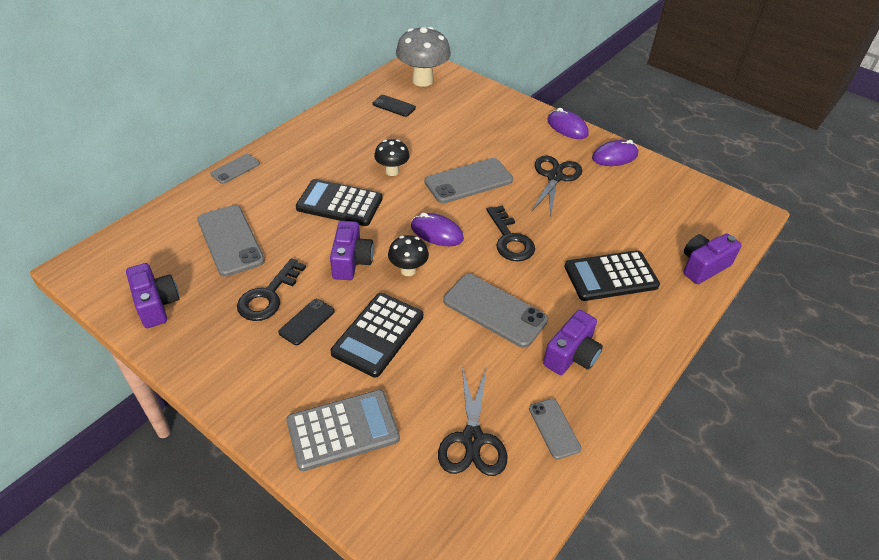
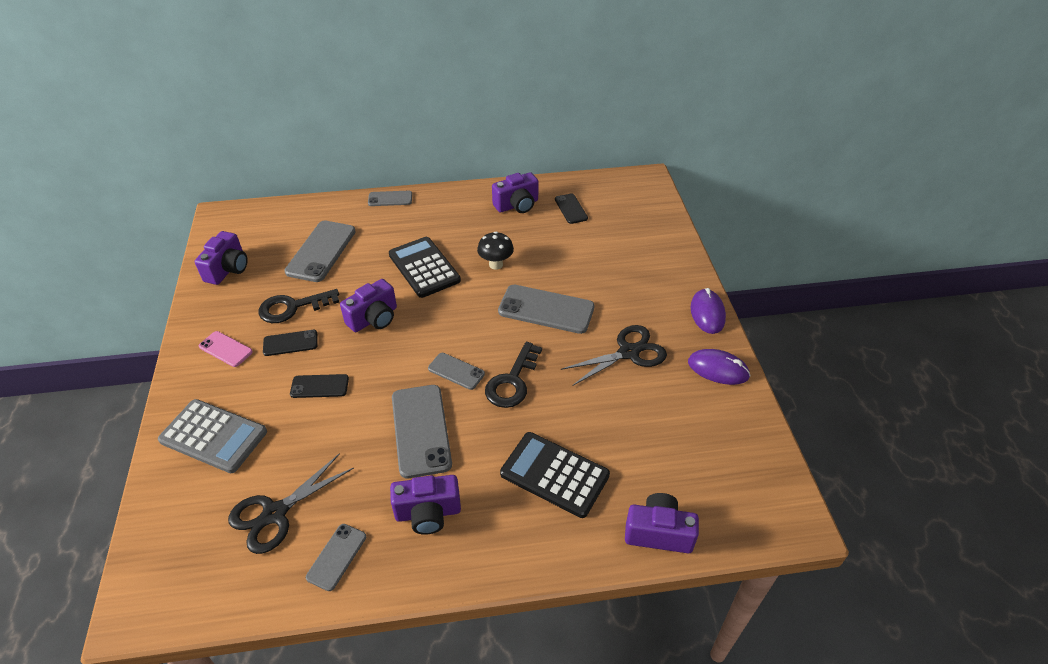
camera: 45 degrees right, 0 degrees up
black calculator [331,293,423,378] -> black phone [290,374,349,398]
black mushroom [388,235,429,276] -> none
grey mushroom [396,27,451,87] -> none
purple mouse [411,213,464,246] -> none
none -> pink phone [199,331,253,367]
none -> grey phone [428,353,485,390]
none -> purple camera [492,172,539,213]

